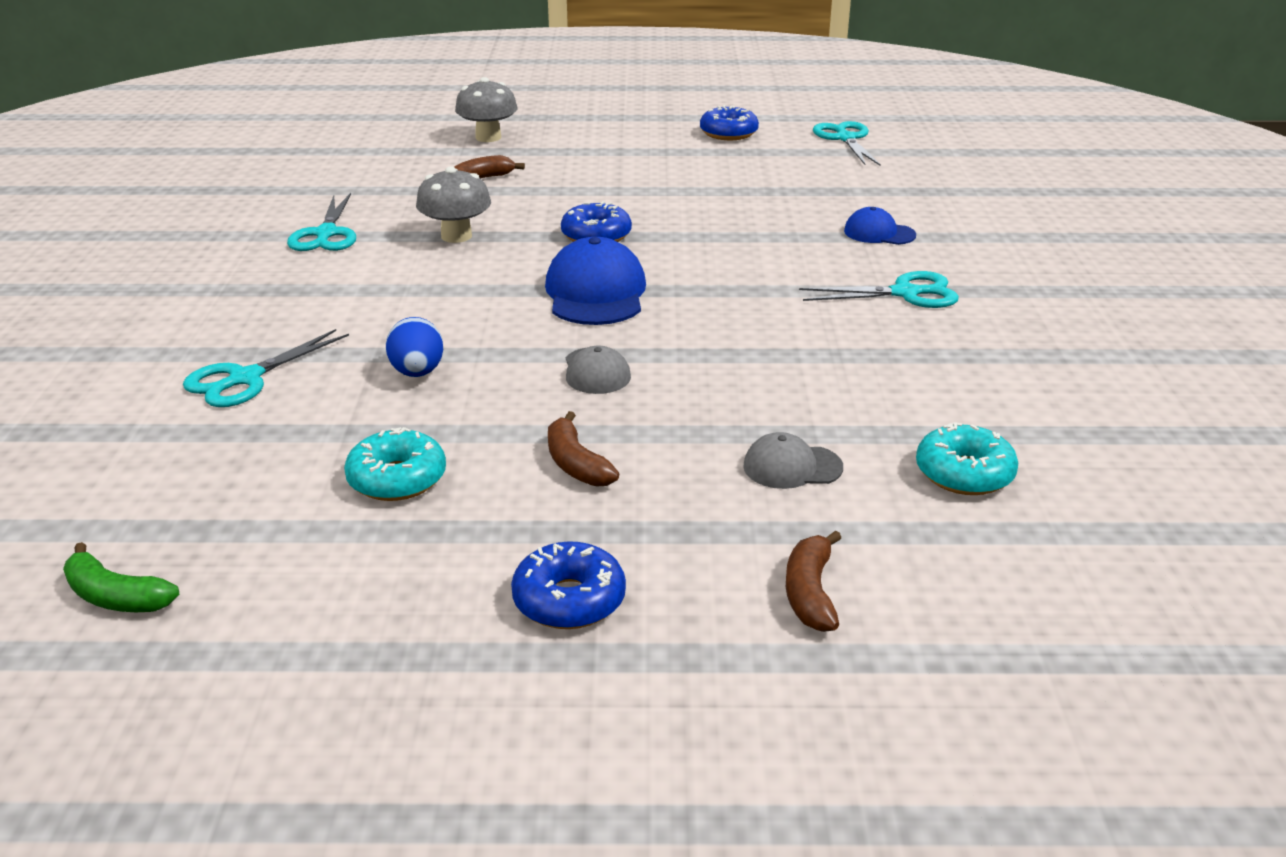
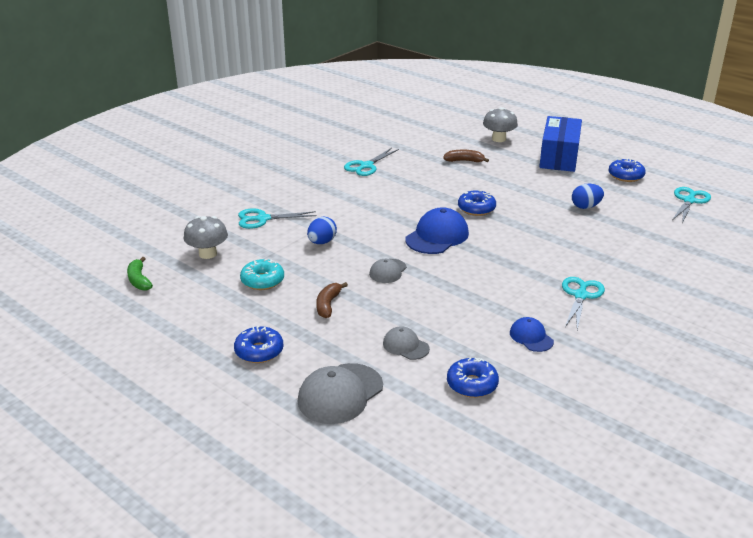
camera: 40 degrees right, 0 degrees up
grey mushroom [416,167,491,243] -> grey mushroom moved to [183,216,228,259]
brown banana [786,531,841,632] -> grey cap [297,363,383,424]
turquoise scissors [799,271,959,308] -> turquoise scissors turned 105 degrees counterclockwise [562,277,605,330]
blue cap [844,207,916,245] -> blue cap moved to [510,317,554,352]
turquoise donut [916,422,1018,495] -> blue donut [447,358,499,398]
none -> blue box [539,116,582,172]
none -> blue egg [572,184,604,209]

